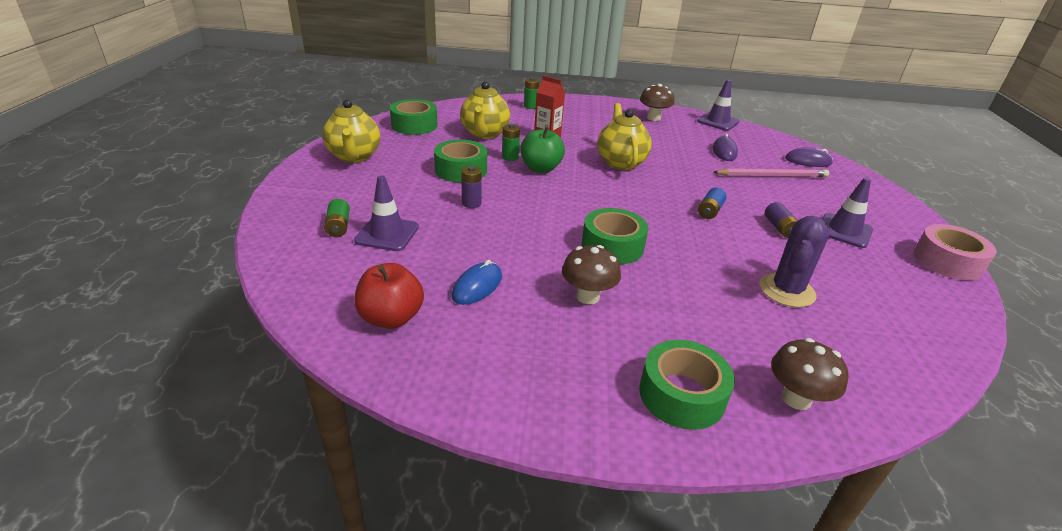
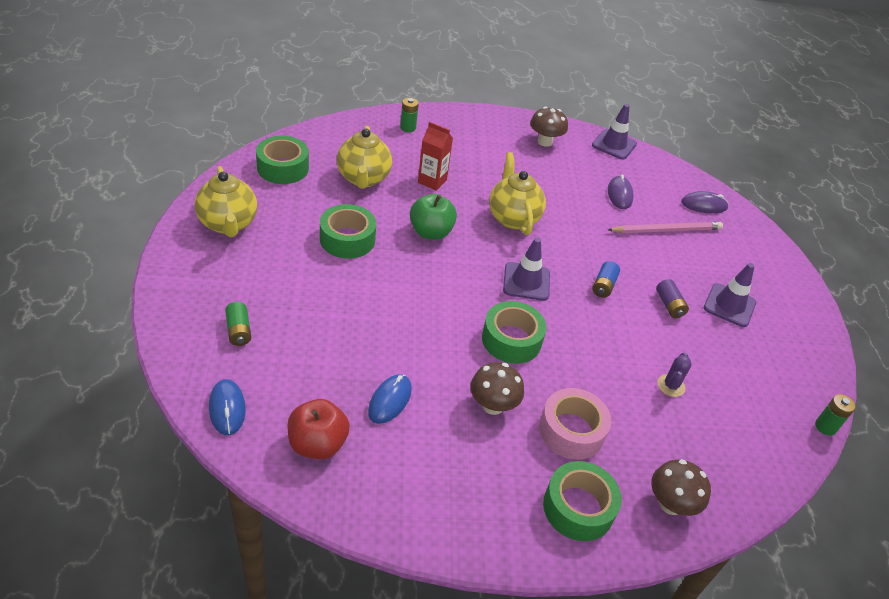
camera: 10 degrees left, 10 degrees up
purple traffic cone [354,176,419,251] -> purple traffic cone moved to [503,238,550,301]
purple battery [461,166,482,208] -> none
green battery [502,124,520,161] -> green battery moved to [815,394,856,436]
purple cactus [759,216,829,308] -> purple cactus [657,352,692,397], size x0.57
pink tape [914,224,997,280] -> pink tape moved to [539,388,612,460]
none -> blue mouse [209,379,246,435]

